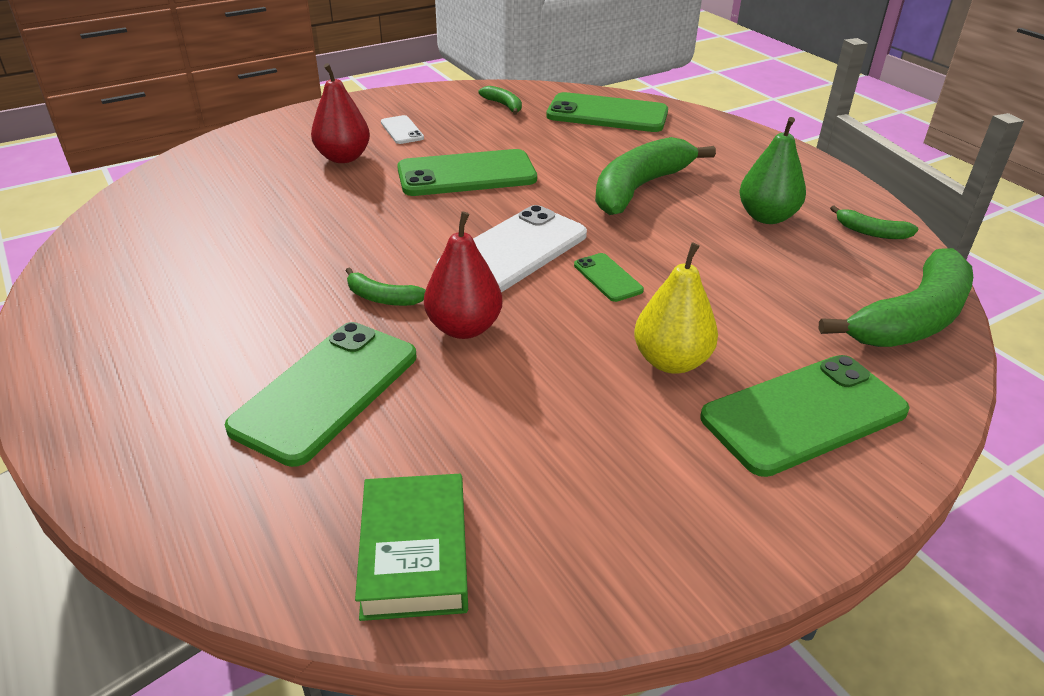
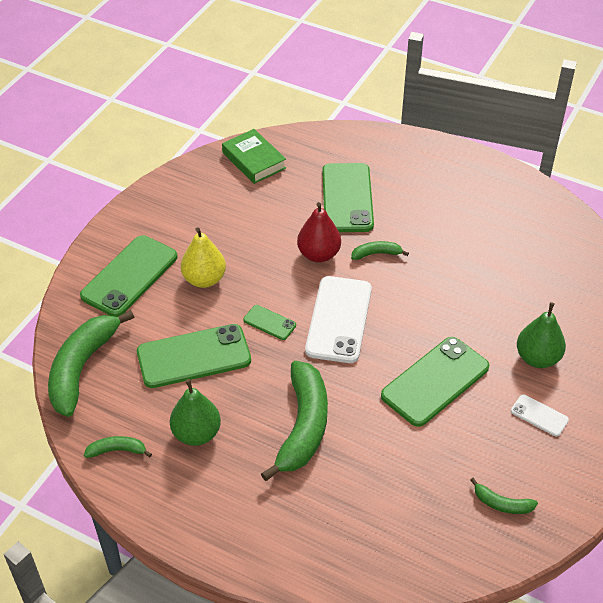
camera: 150 degrees right, 10 degrees up
red pear [311,63,370,163] -> green pear [517,302,566,368]
green phone [546,92,668,132] -> green phone moved to [137,324,251,388]

